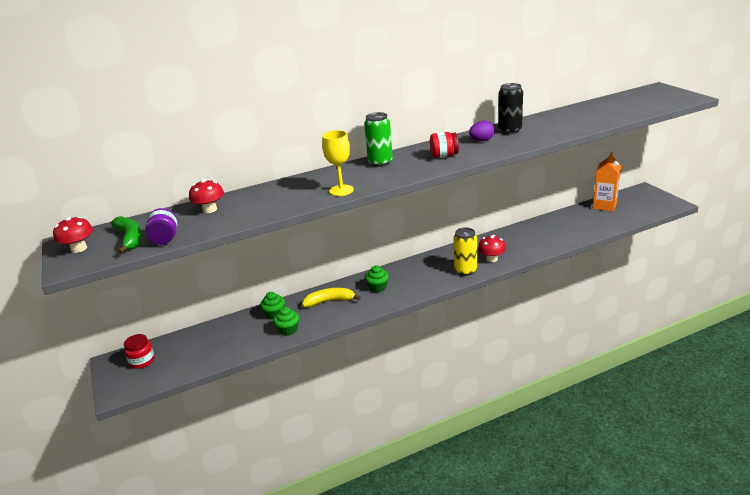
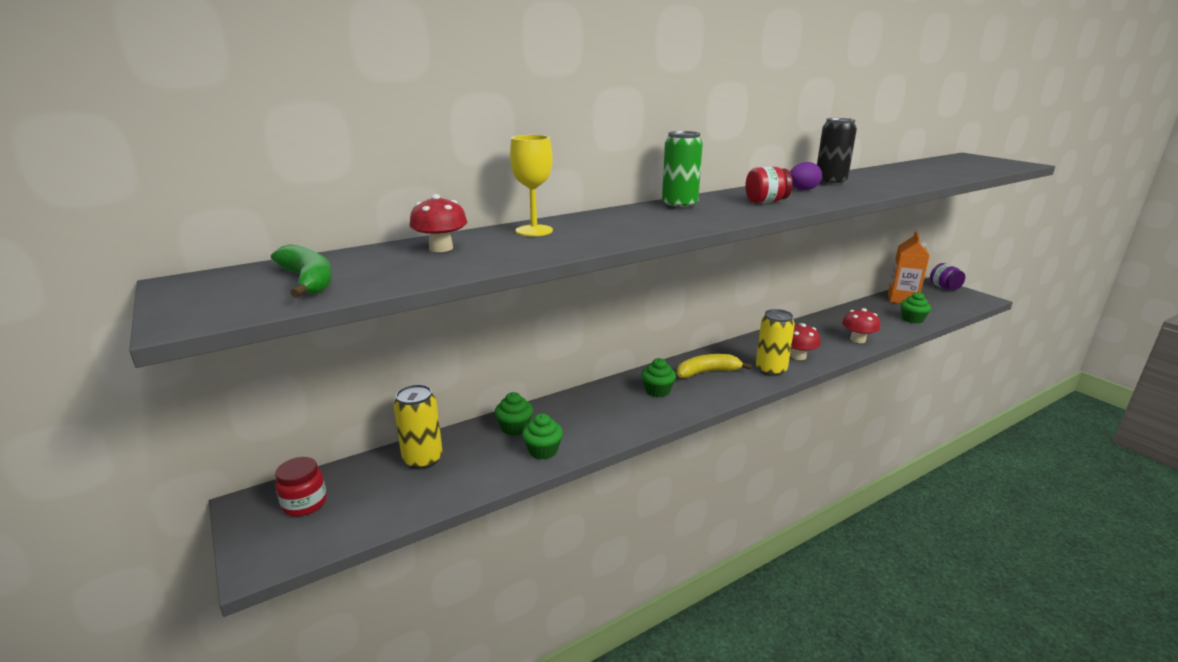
camera: 10 degrees left, 5 degrees down
red mushroom [53,216,93,253] -> red mushroom moved to [842,308,880,343]
purple jar [145,208,177,245] -> purple jar moved to [930,263,965,291]
yellow banana [302,288,361,307] -> yellow banana moved to [677,354,752,378]
yellow goblet [322,130,354,196] -> yellow goblet moved to [510,135,553,236]
none -> yellow can [394,384,443,470]
none -> green cupcake [901,292,931,324]

